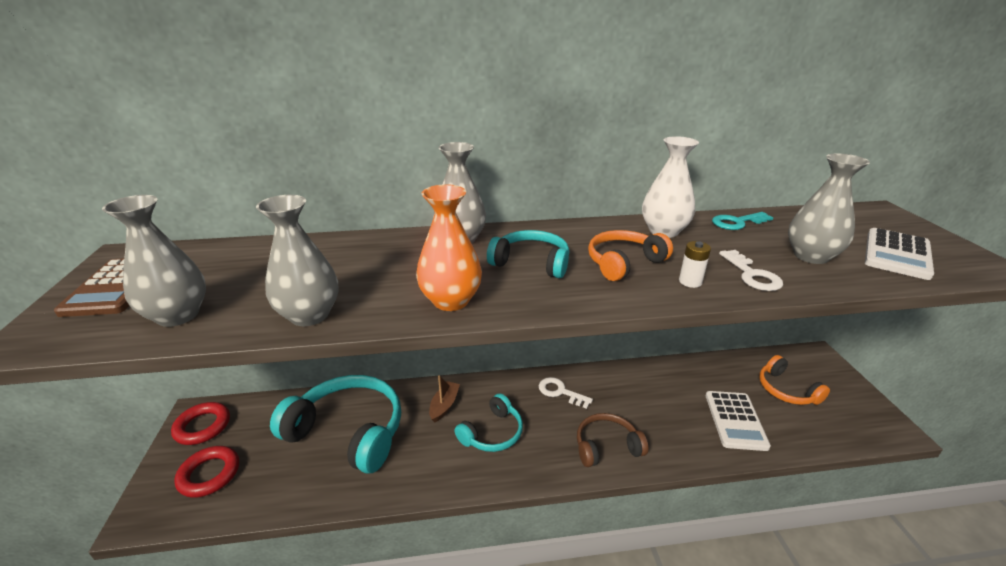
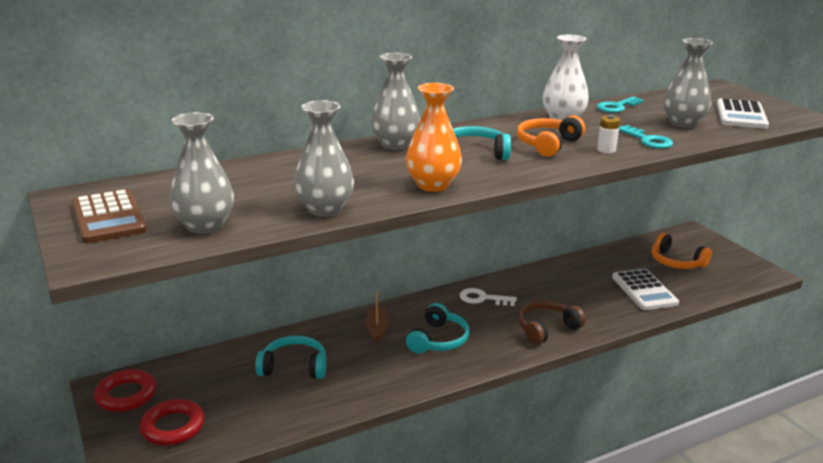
camera: 20 degrees left, 5 degrees down
turquoise headphones [270,375,401,474] -> turquoise headphones [255,336,326,379], size x0.55
white key [719,250,783,291] -> turquoise key [619,125,673,149]

